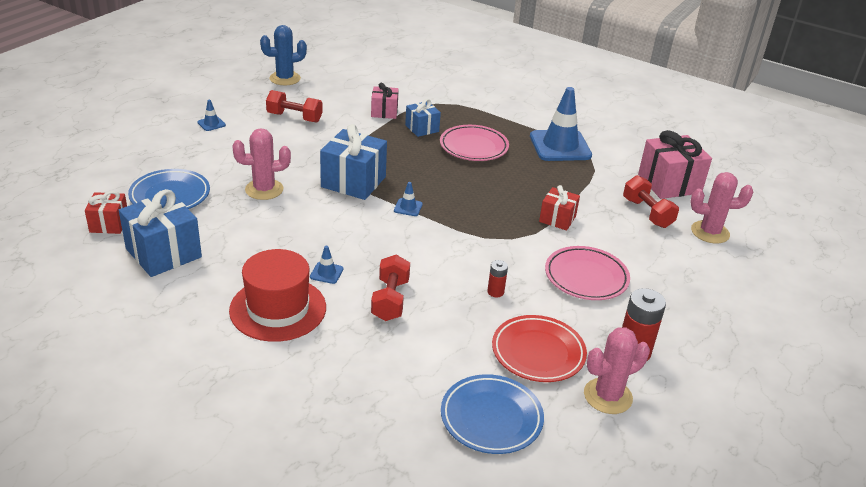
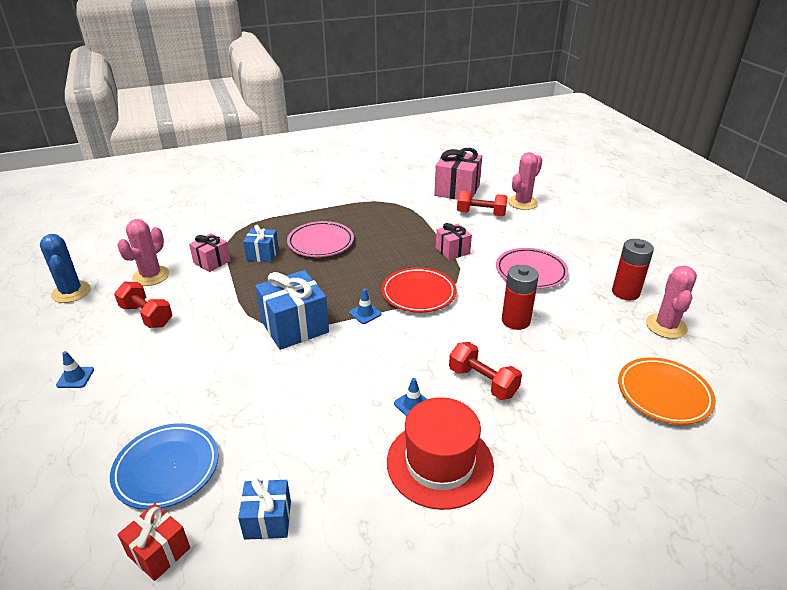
camera: 50 degrees left, 0 degrees up
blue gift [119,189,202,277] -> blue gift [238,478,291,540], size x0.58
pink cactus [232,128,291,200] -> pink cactus moved to [117,219,169,286]
blue cactus [260,25,307,85] -> blue cactus turned 45 degrees counterclockwise [40,234,91,303]
red dumbbell [266,90,323,123] -> red dumbbell turned 75 degrees clockwise [114,282,172,328]
blue plate [441,374,544,454] -> orange plate [618,357,716,425]
red battery [487,260,508,298] -> red battery [502,265,539,330], size x1.88
red plate [492,315,587,382] -> red plate moved to [381,267,456,313]
blue traffic cone [530,87,592,161] -> none
red gift [539,185,580,231] -> pink gift [436,223,472,260]

